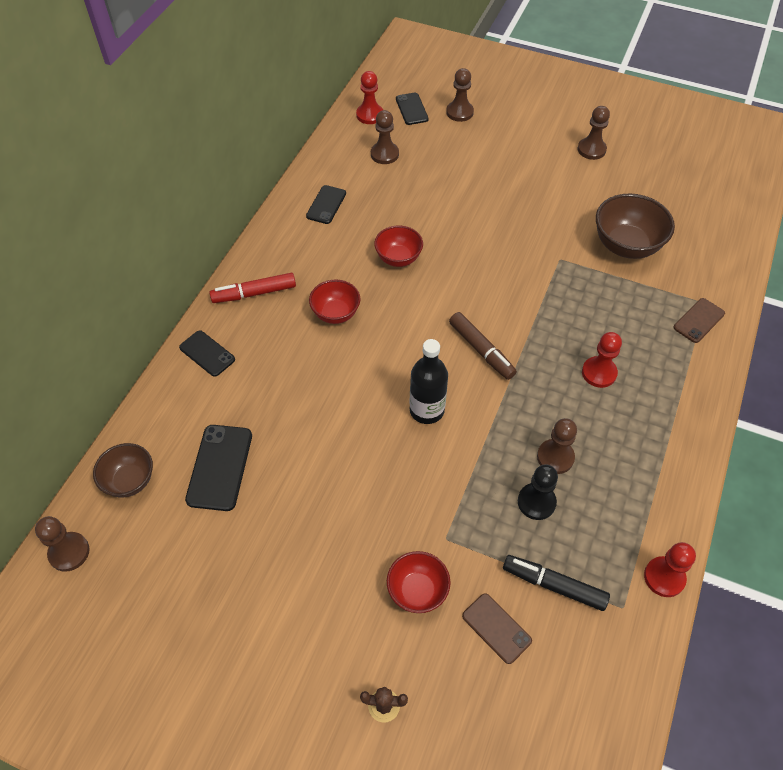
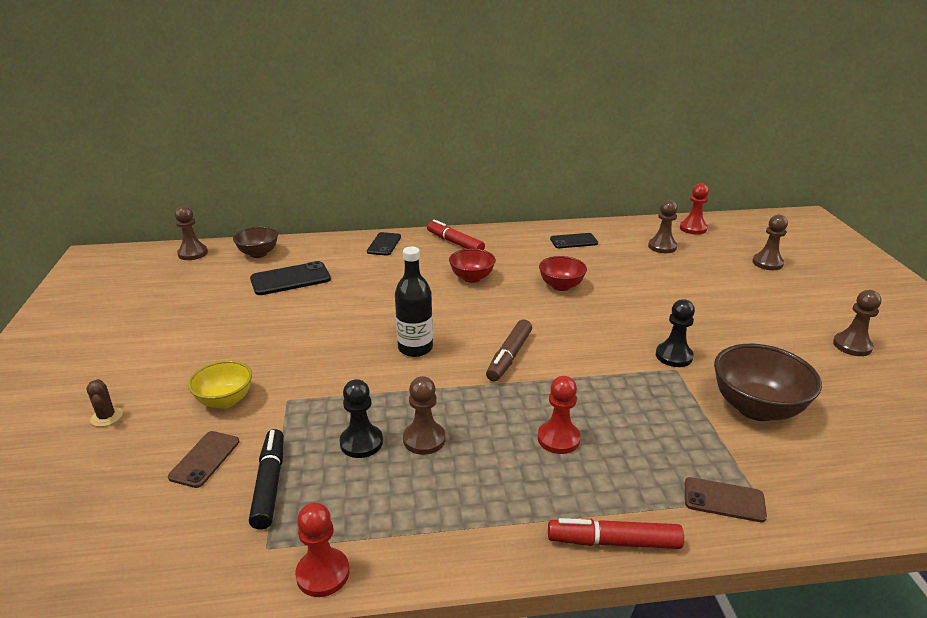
camera: 60 degrees right, 25 degrees down
red bowl [387,551,451,613] -> yellow bowl [188,360,252,409]
black phone [396,93,429,125] -> none
none -> red marker [548,518,684,549]
none -> black pawn [656,299,695,367]

